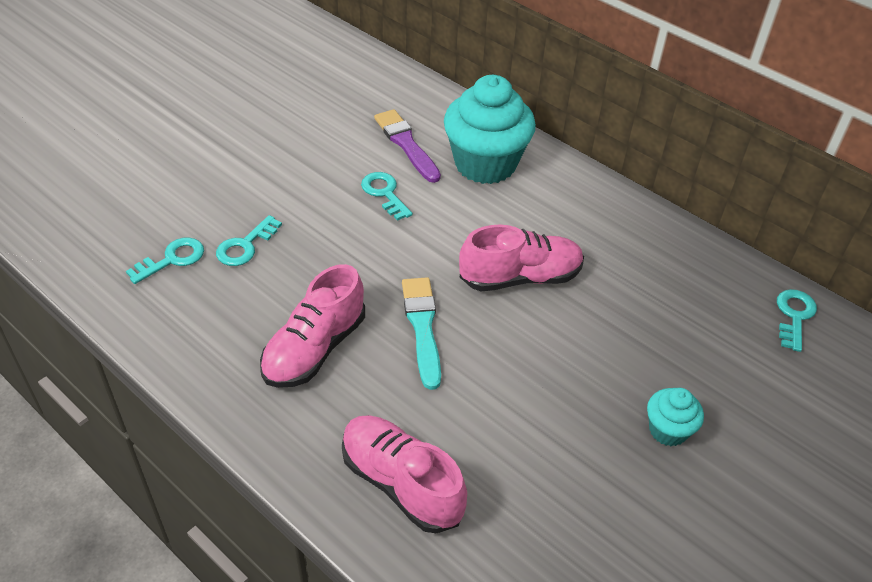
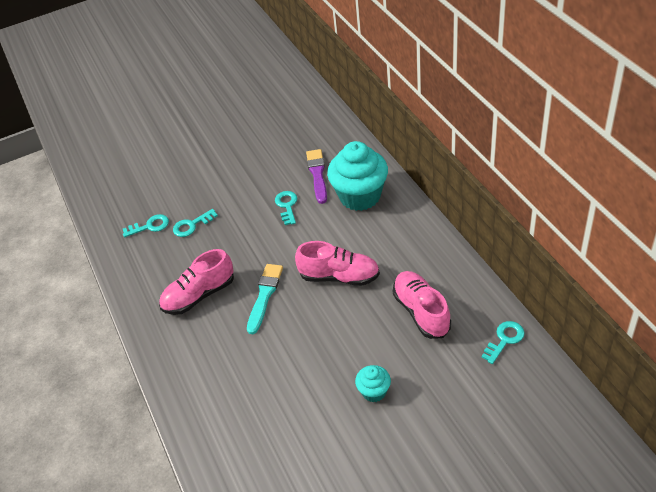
camera: 30 degrees right, 0 degrees up
pink shoe [342,415,467,533] -> pink shoe moved to [393,271,451,339]

